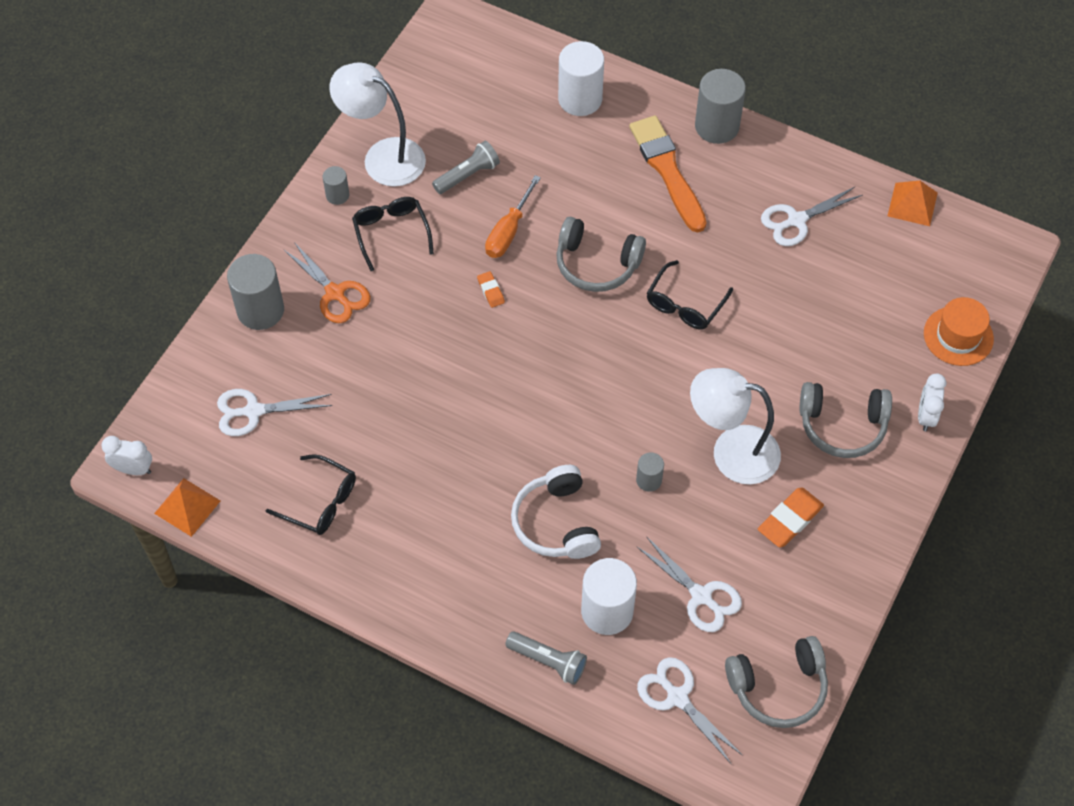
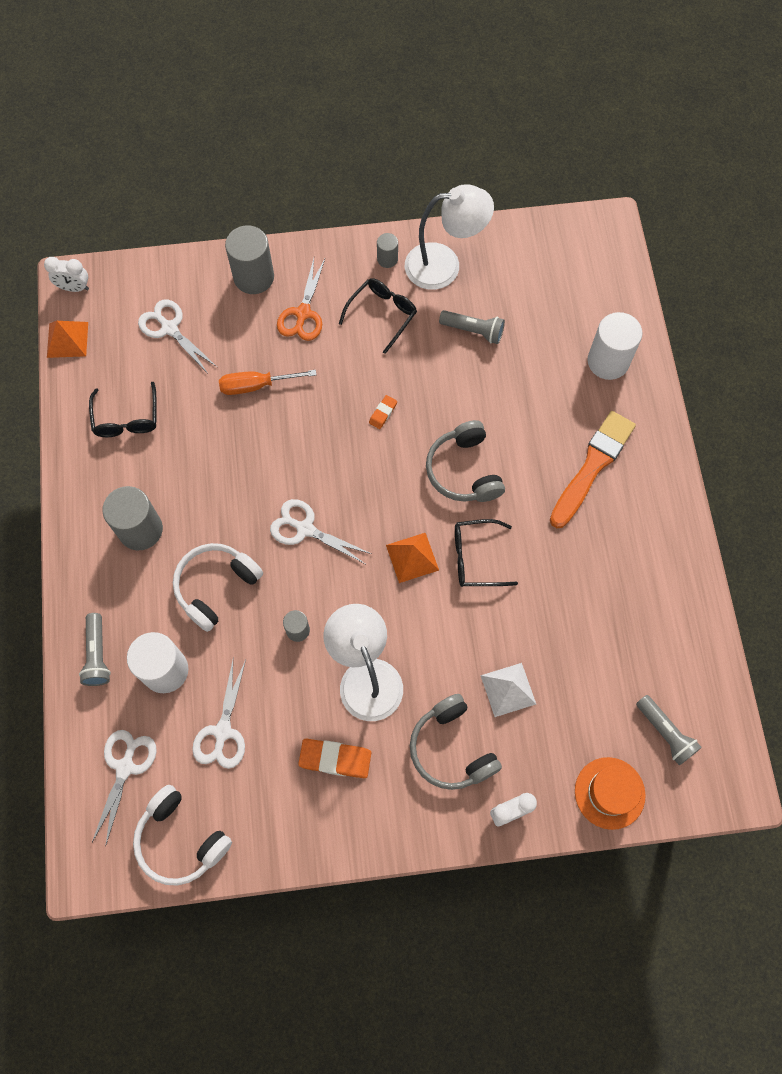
camera: 55 degrees right, 10 degrees up
white clock [101,436,152,475] -> white clock turned 120 degrees clockwise [44,257,89,292]
white lamp [330,62,426,187] -> white lamp turned 90 degrees clockwise [405,184,494,290]
orange screwdriver [485,175,541,258] -> orange screwdriver moved to [219,370,317,395]
grey cylinder [695,69,746,144] -> grey cylinder moved to [102,486,163,550]
grey headphones [725,636,828,728] -> white headphones [133,785,232,885]
white scissors [761,187,862,246] -> white scissors moved to [270,499,372,564]
orange pyramid [888,181,938,226] -> orange pyramid moved to [386,533,439,583]
none -> white pyramid [480,663,536,717]
none -> grey flashlight [636,695,702,766]

